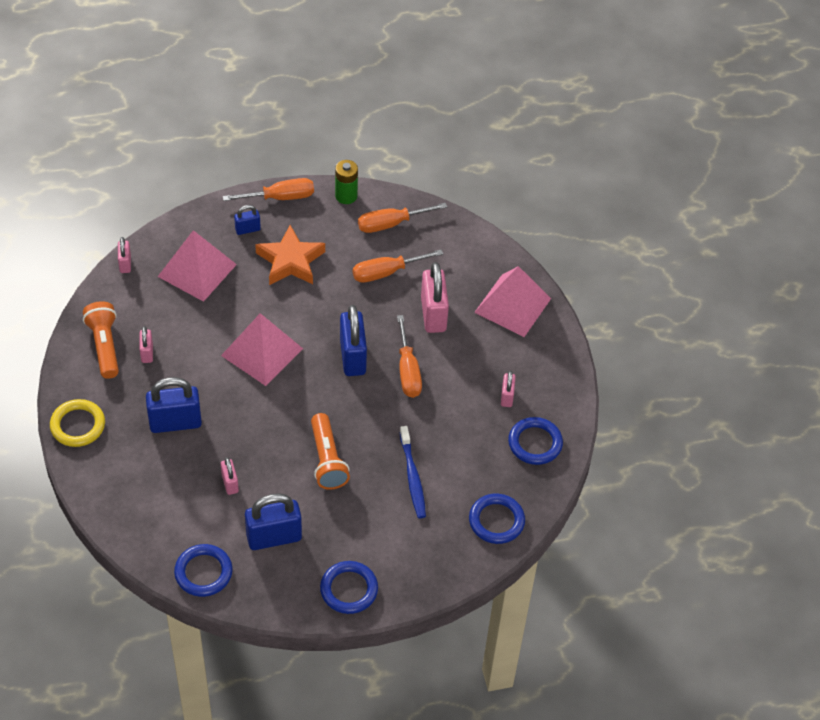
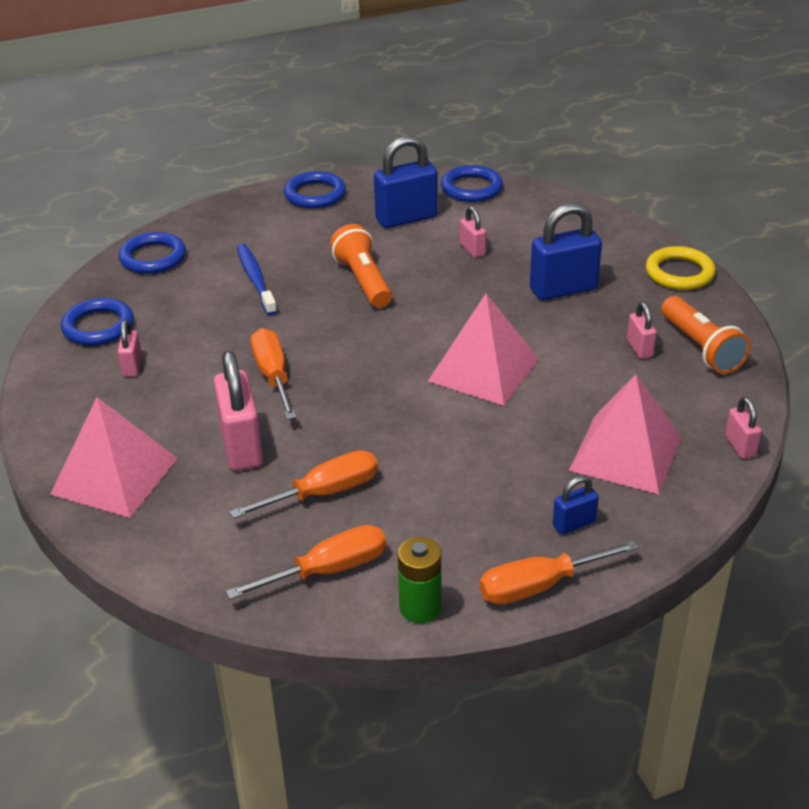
camera: 175 degrees right, 15 degrees down
orange star [255,225,325,285] -> none
blue padlock [340,305,367,376] -> none

